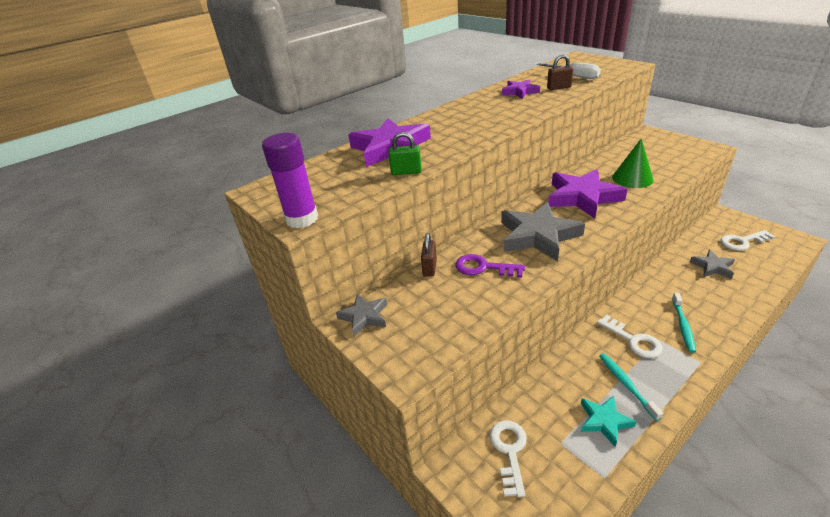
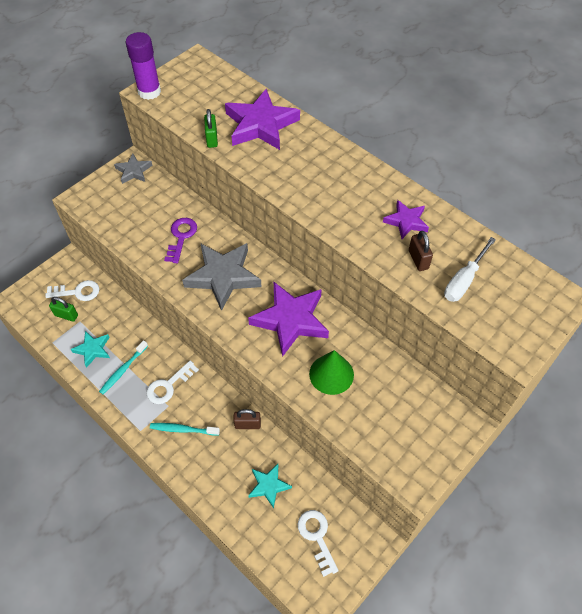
camera: 80 degrees right, 20 degrees up
brown padlock [421,233,437,276] -> brown padlock moved to [233,409,261,429]
turquoise toothbrush [599,353,663,421] -> turquoise toothbrush turned 150 degrees clockwise [99,340,148,394]
grey star [690,250,735,279] -> turquoise star [248,464,292,509]
none -> green padlock [49,297,78,322]

